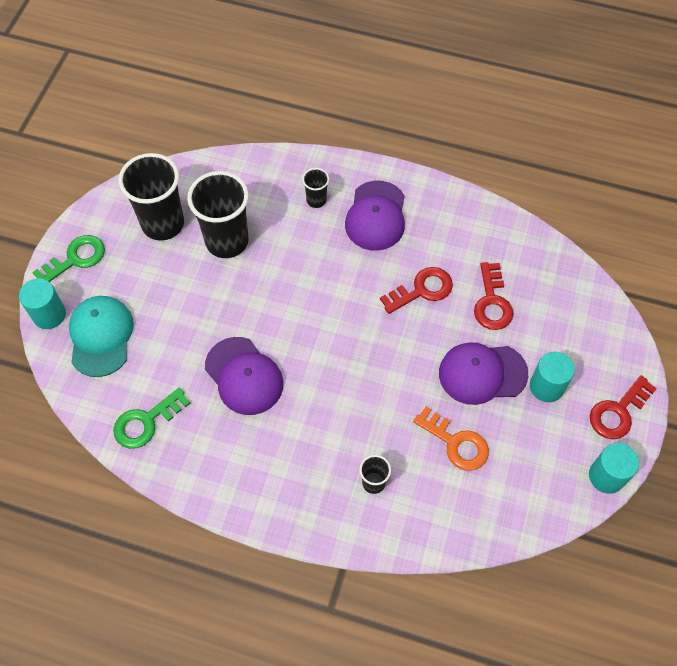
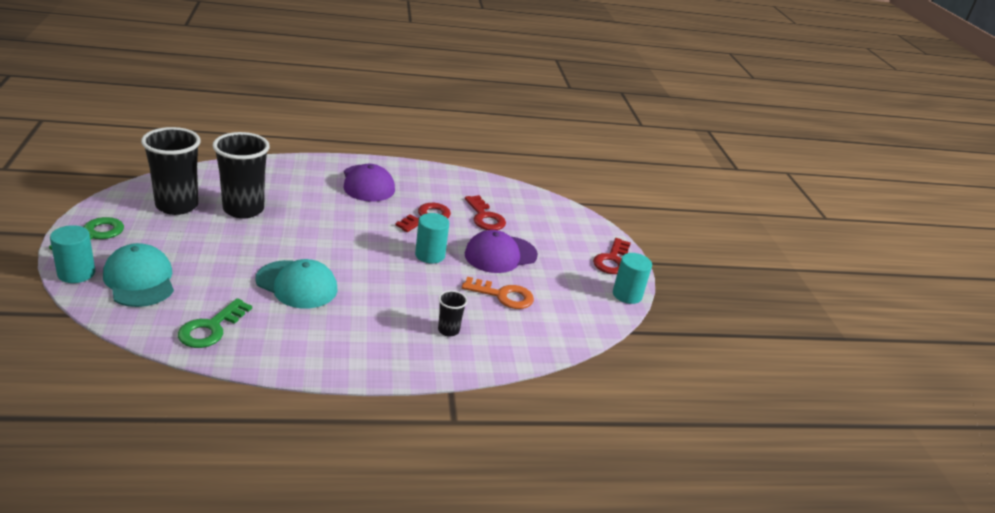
camera: 30 degrees left, 30 degrees down
purple cap [205,337,283,415] -> turquoise cap [255,259,337,309]
black cup [302,168,329,208] -> none
turquoise cylinder [530,352,575,402] -> turquoise cylinder moved to [415,213,449,264]

